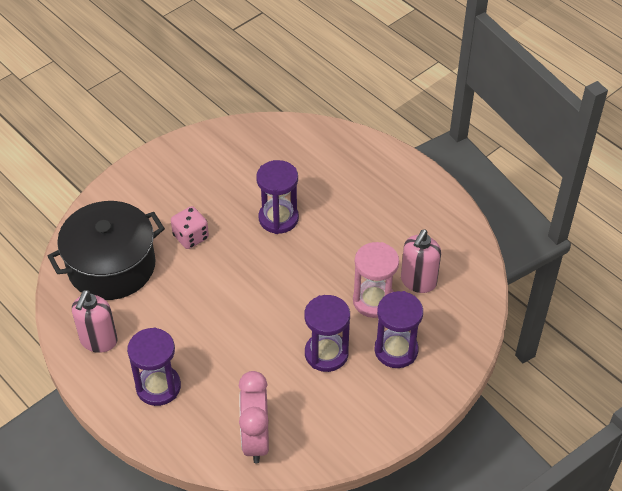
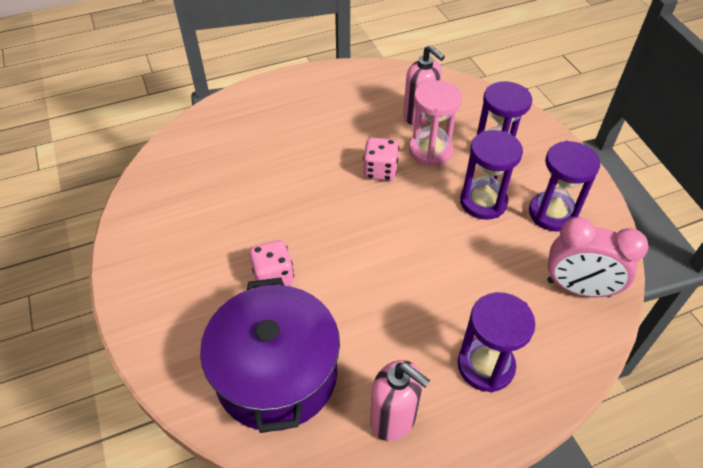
camera: 70 degrees left, 0 degrees up
black pot [47,201,165,300] -> purple pot [200,277,340,433]
purple hourglass [256,160,299,234] -> purple hourglass moved to [529,140,600,232]
none -> pink dice [363,137,399,181]

